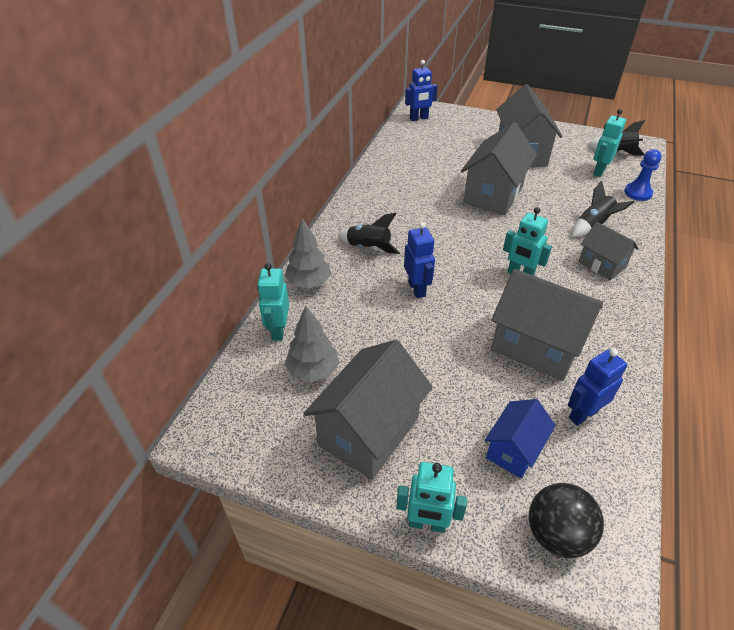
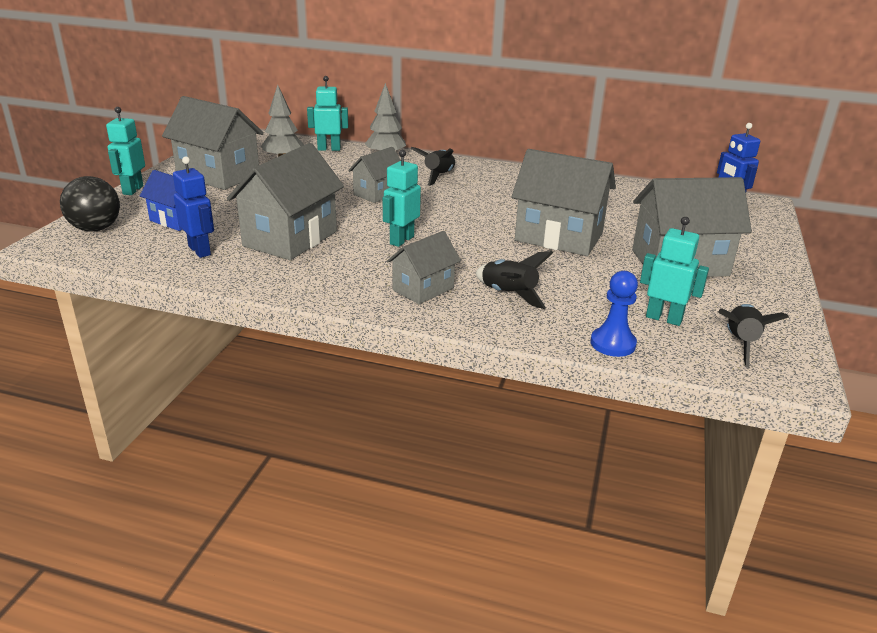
camera: 85 degrees right, 15 degrees down
blue robot [404,222,435,298] -> grey house [348,147,401,203]

